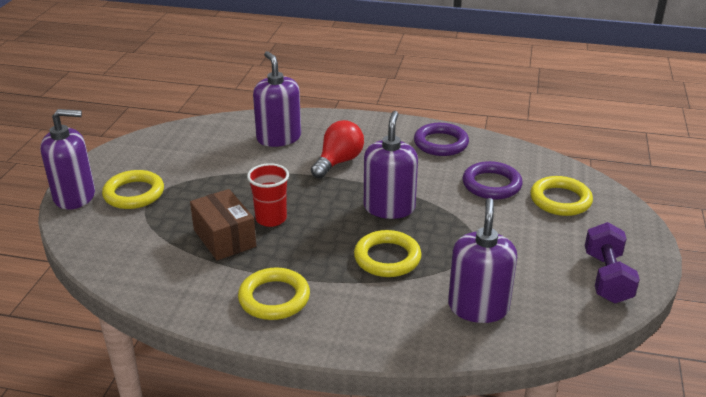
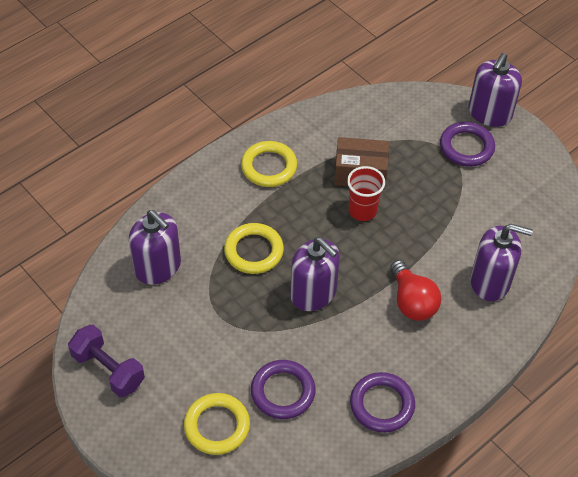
camera: 125 degrees right, 20 degrees up
yellow ring [102,170,164,209] -> purple ring [440,122,495,167]

